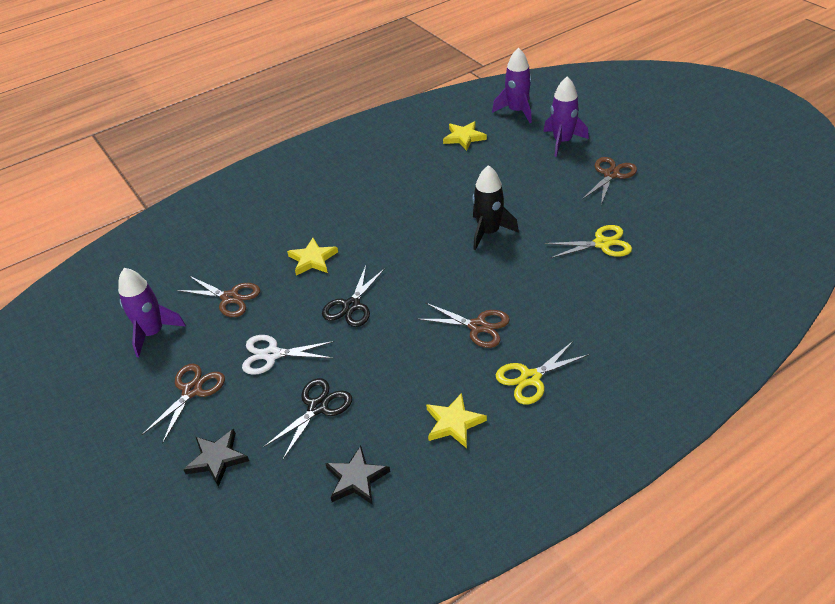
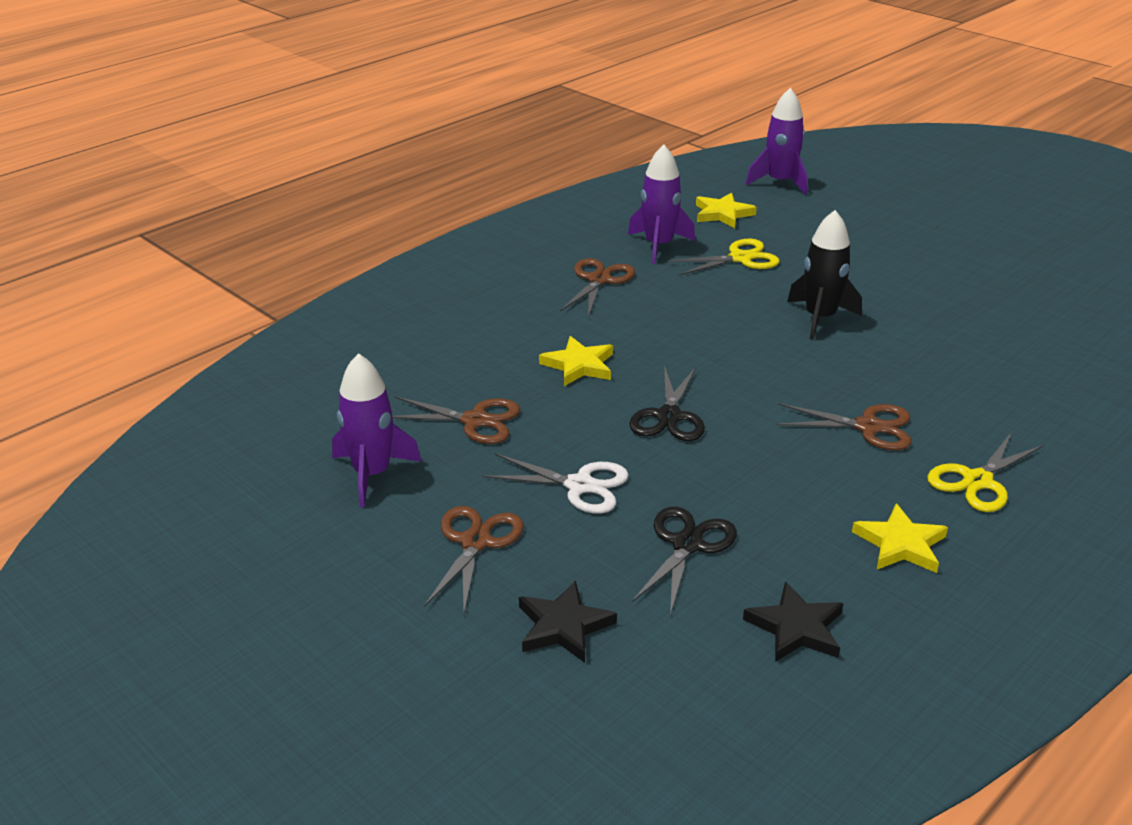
camera: 15 degrees left, 10 degrees down
white scissors [242,335,335,375] -> white scissors turned 150 degrees counterclockwise [483,454,629,513]
purple rocket [543,77,589,157] -> purple rocket moved to [628,145,695,264]
yellow scissors [544,225,632,258] -> yellow scissors moved to [668,239,780,275]
brown scissors [583,157,637,205] -> brown scissors moved to [560,258,635,317]

